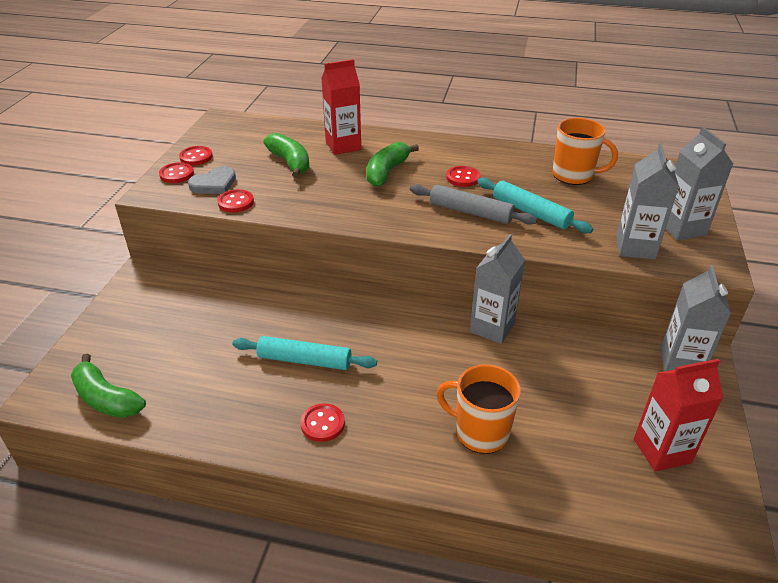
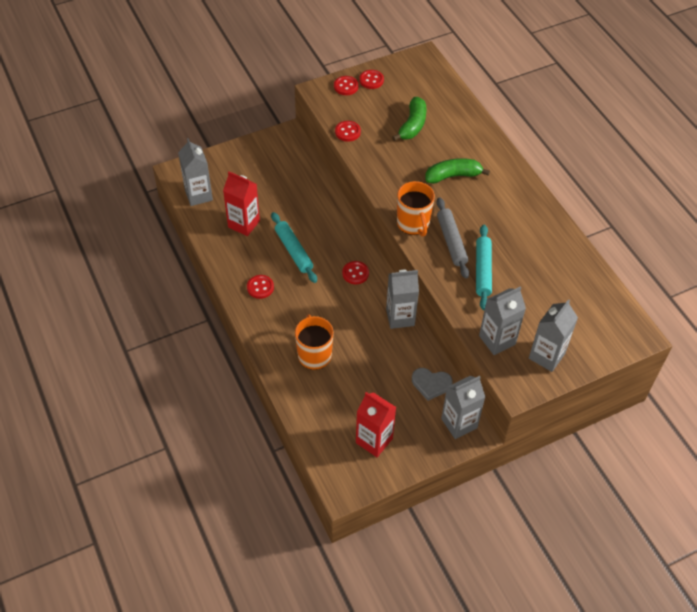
camera: 50 degrees right, 15 degrees up
green banana [71,353,146,418] -> grey carton [178,138,213,206]
grey heart [188,166,236,194] -> grey heart moved to [412,368,453,401]
red carton [321,59,361,155] -> red carton moved to [223,171,260,236]
red button [446,166,480,187] -> red button moved to [342,261,369,284]
orange mug [552,118,618,185] -> orange mug moved to [397,181,435,237]

